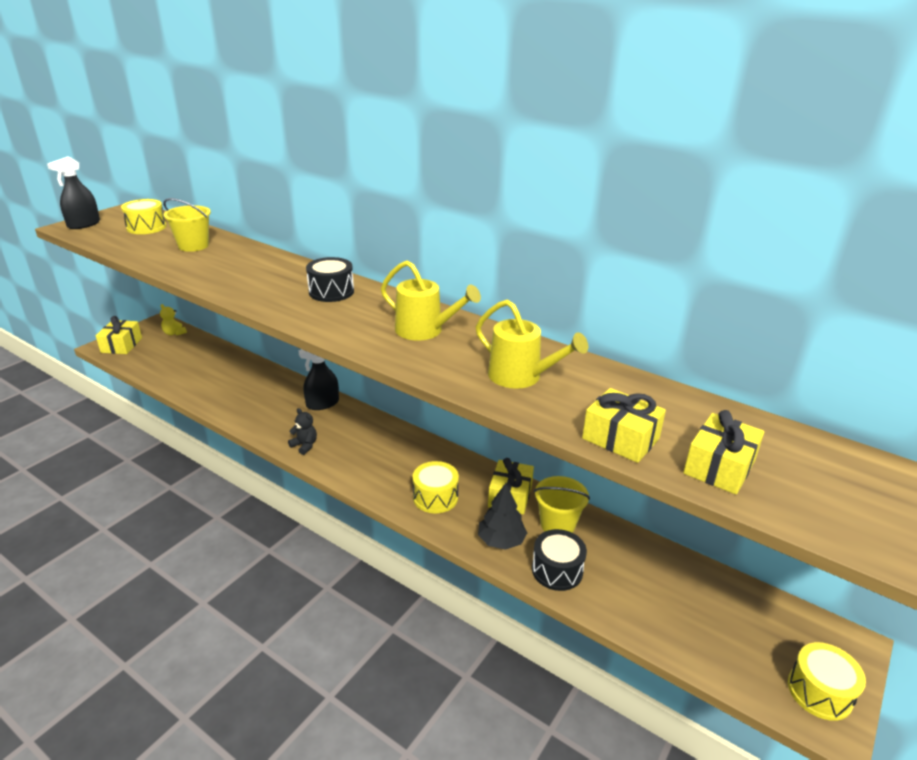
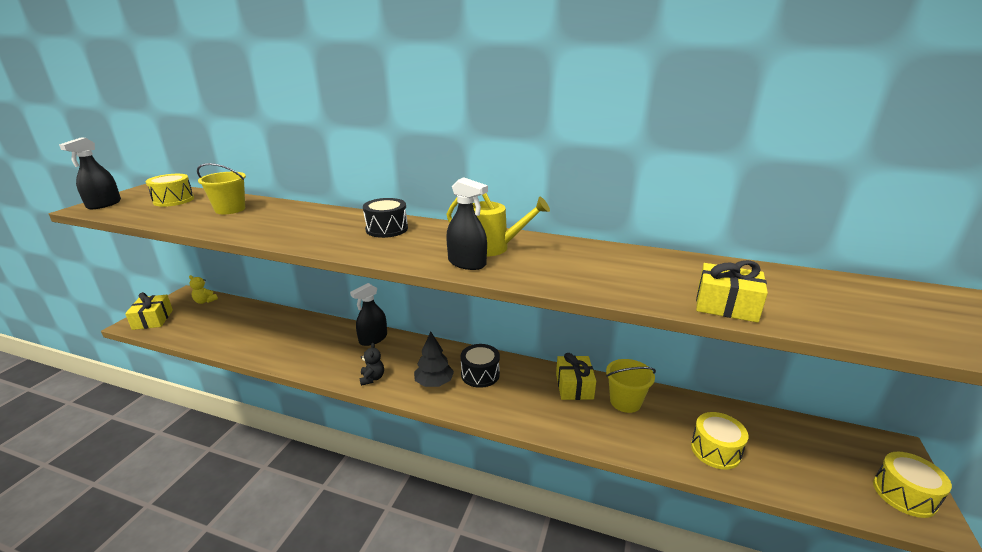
camera: 15 degrees left, 5 degrees down
black teddy bear [288,408,317,455] -> black teddy bear turned 60 degrees clockwise [360,343,384,386]
yellow drum [413,461,459,513] -> yellow drum moved to [691,412,748,470]
yellow watering can [476,299,588,389] -> none
black tree [478,483,527,550] -> black tree moved to [414,332,454,387]
black drum [532,529,587,591] -> black drum moved to [460,344,500,388]
yellow gift [683,410,764,495] -> none
none -> black spray bottle [446,177,488,270]

